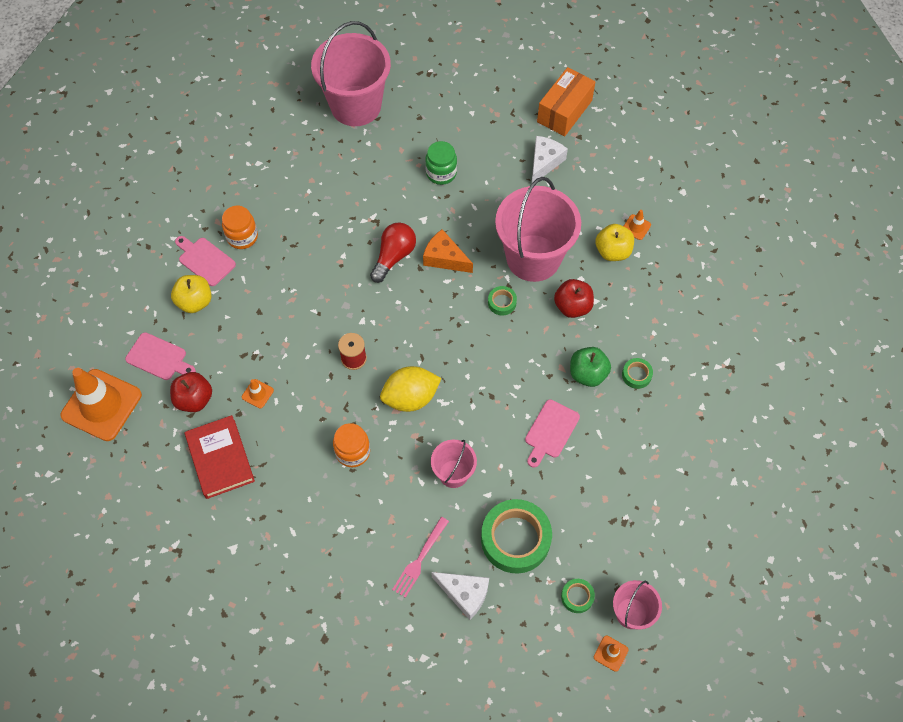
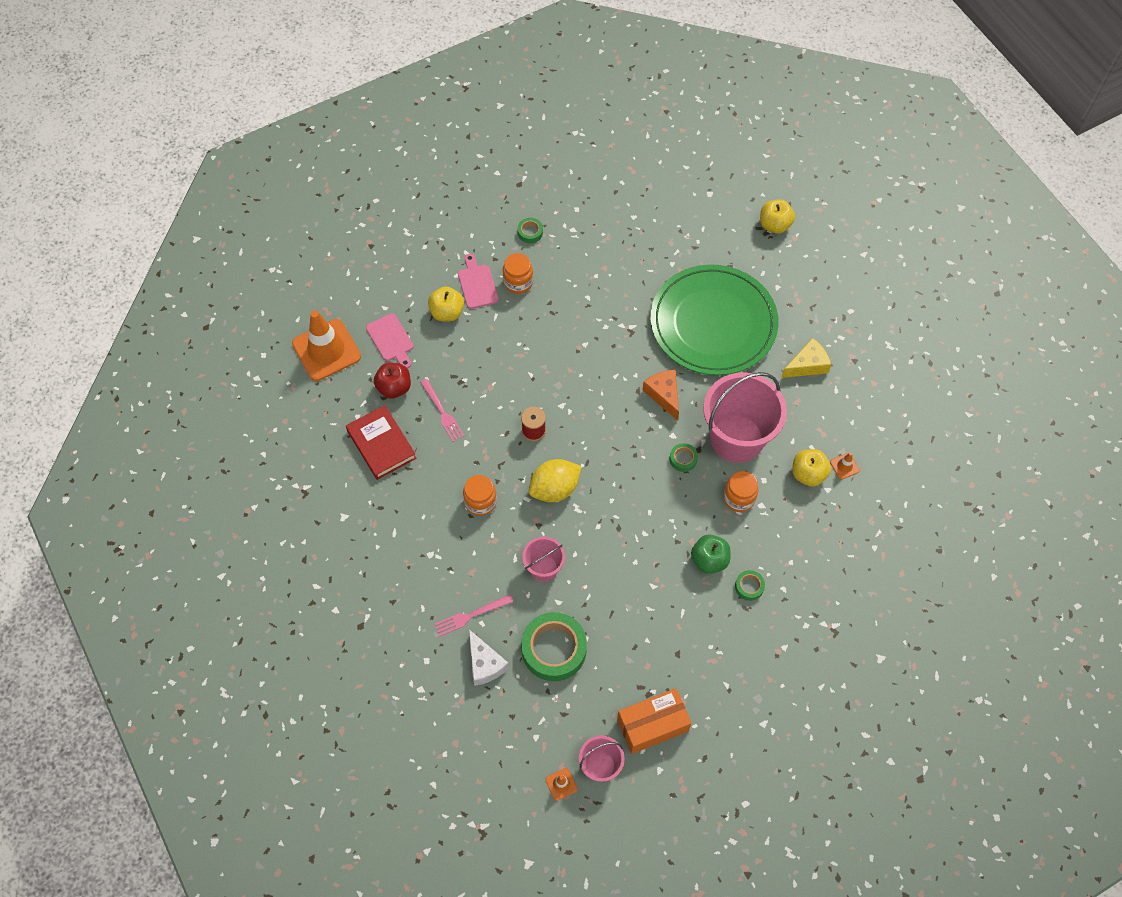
camera: 35 degrees right, 0 degrees up
red book [184,415,255,499] -> red book turned 45 degrees counterclockwise [346,405,416,480]
orange traffic cone [242,379,274,408] -> pink fork [420,379,464,442]
pink bucket [311,21,391,126] -> none
red light bulb [370,223,416,283] -> none
yellow lemon [380,366,441,412] -> yellow lemon turned 45 degrees counterclockwise [529,459,582,502]
green jar [425,141,457,185] -> green plate [650,264,779,375]
pink cutting board [525,399,580,468] -> none
white cheese [532,136,568,183] -> yellow cheese [781,338,831,378]
orange box [537,67,596,136] -> orange box moved to [617,688,692,754]
red apple [554,279,594,318] -> orange jar [724,471,759,512]
green tape [561,579,595,613] -> green tape moved to [518,218,543,243]
none -> yellow apple [760,199,795,234]

